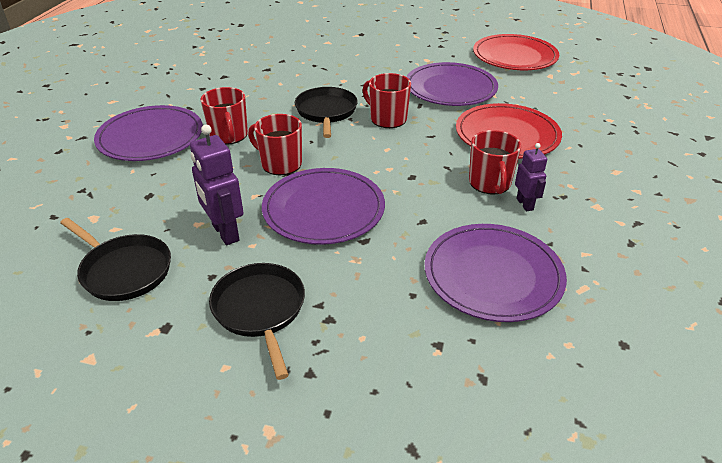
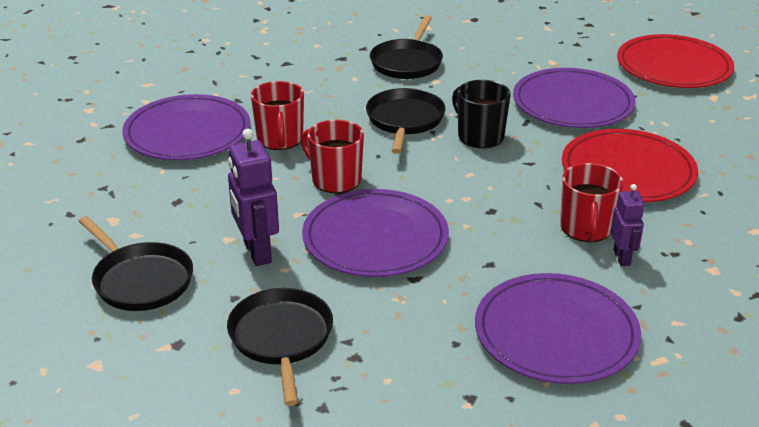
camera: 10 degrees right, 5 degrees down
red mug [362,73,411,128] -> black mug [452,80,511,149]
none -> black pan [370,15,443,79]

